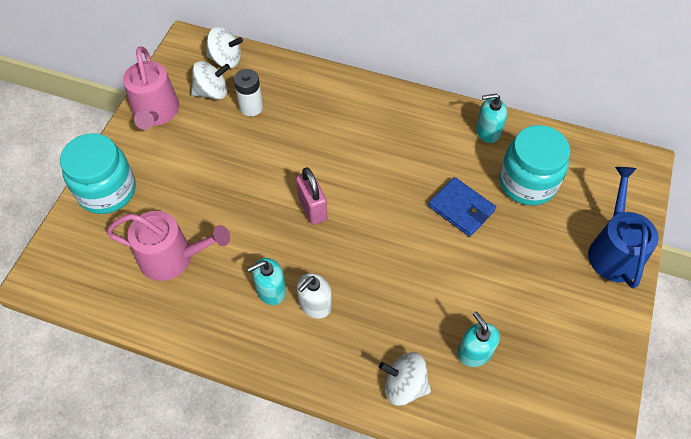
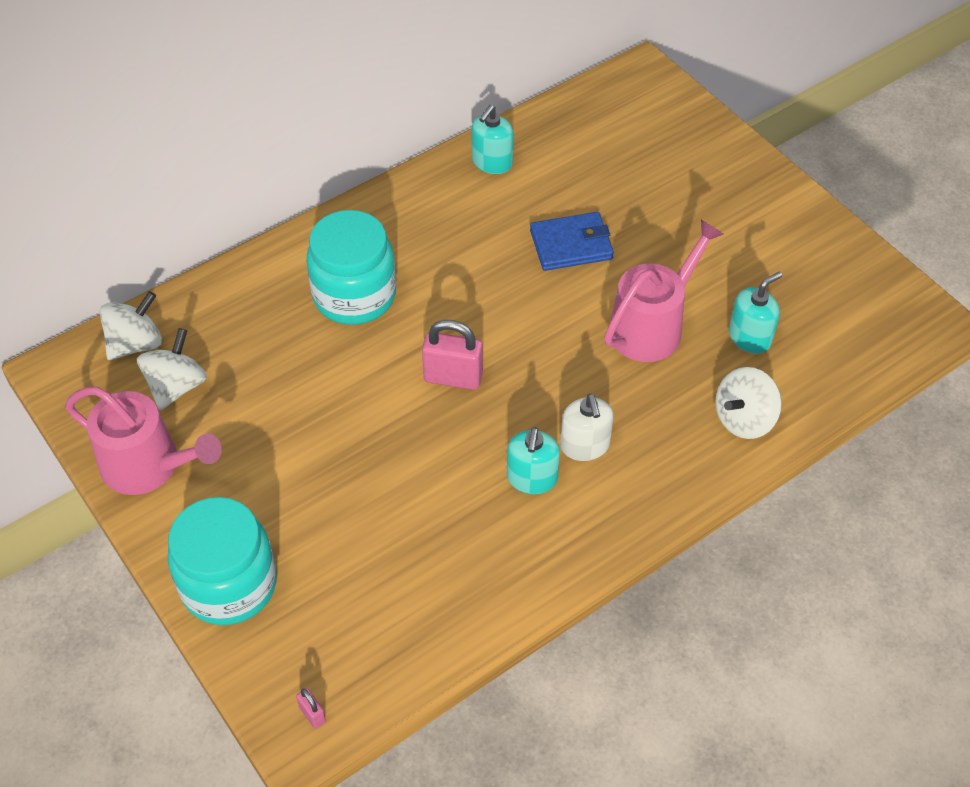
camera: 55 degrees left, 5 degrees down
pink watering can [106,211,230,281] -> pink watering can moved to [604,220,724,362]
white battery [234,69,263,116] -> none
turquoise soap dispenser [458,311,500,367] -> turquoise soap dispenser turned 135 degrees clockwise [729,272,782,354]
turquoise jar [499,125,570,206] -> turquoise jar moved to [306,210,396,325]
blue watering can [588,167,659,288] -> none
none -> pink padlock [296,688,326,729]

